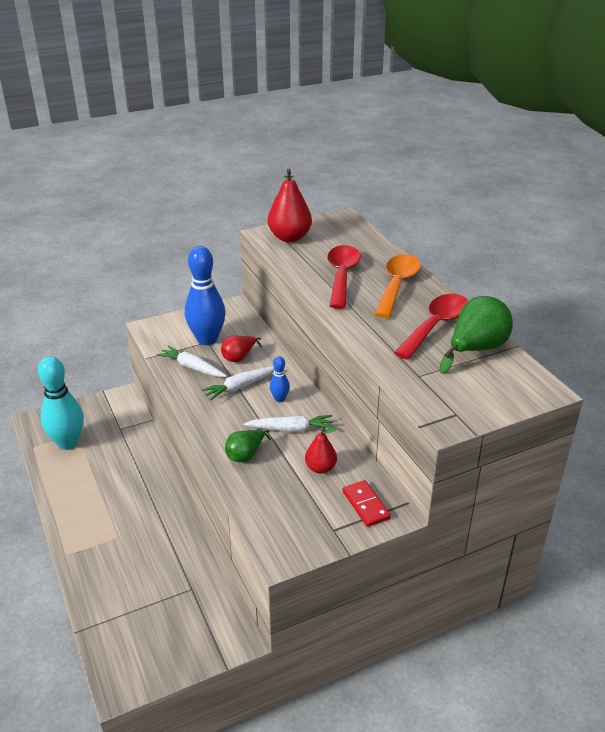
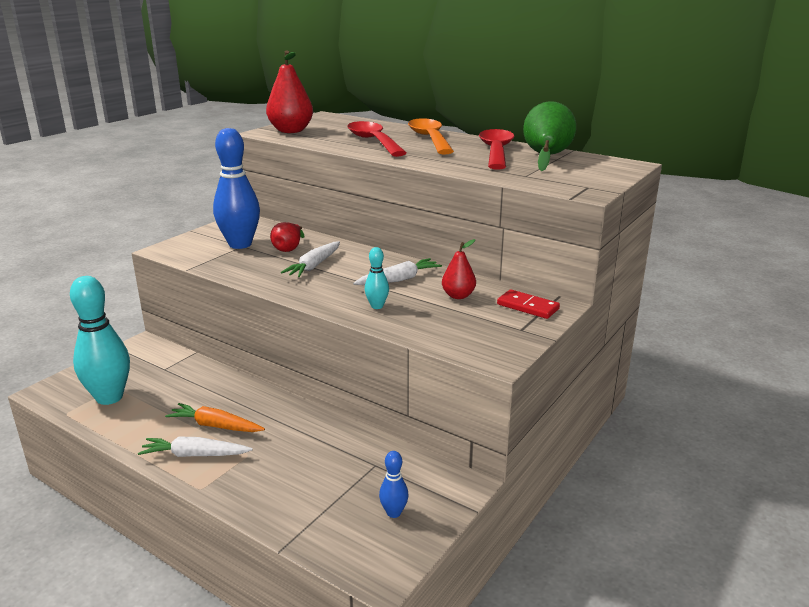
camera: 30 degrees left, 10 degrees down
white carrot [156,346,227,377] -> white carrot moved to [138,437,253,457]
green pear [225,430,271,462] -> turquoise bowling pin [365,247,389,309]
blue bowling pin [270,356,290,402] -> blue bowling pin moved to [379,451,409,518]
none -> orange carrot [165,403,265,432]

